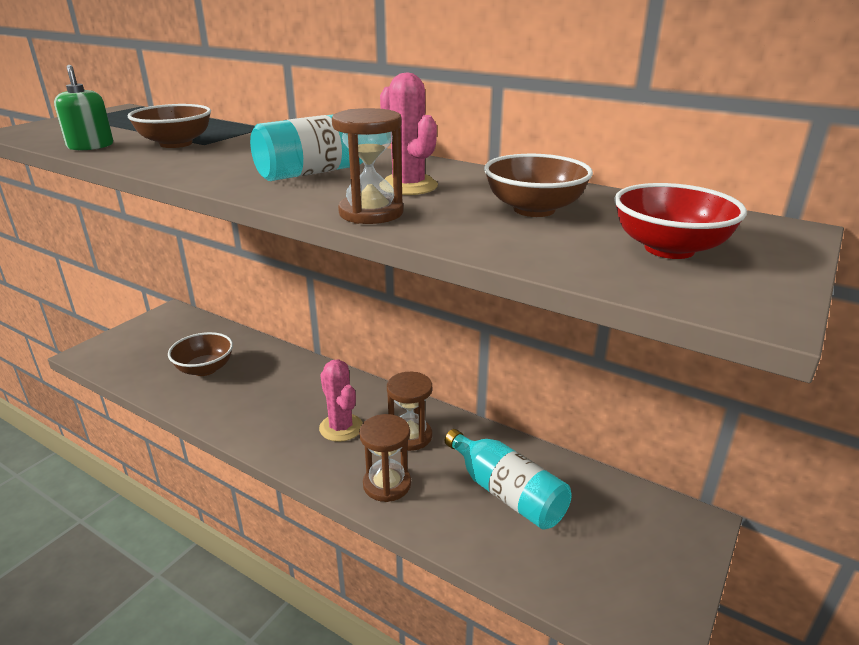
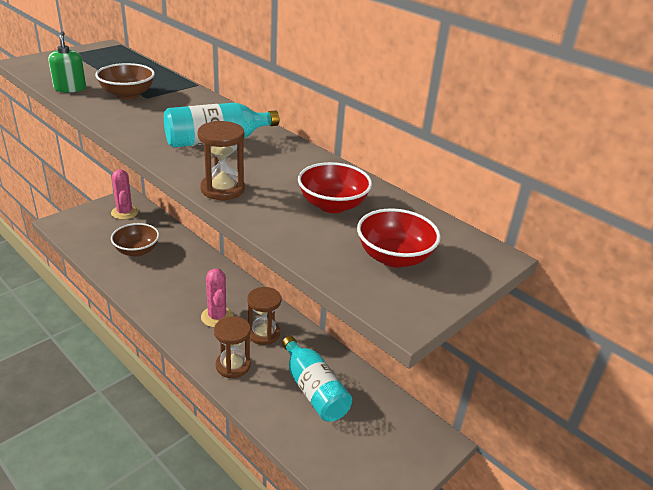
camera: 10 degrees right, 5 degrees up
pink cactus [380,72,438,195] -> pink cactus moved to [111,169,138,220]
brown bowl [484,154,593,217] -> red bowl [298,162,372,213]

